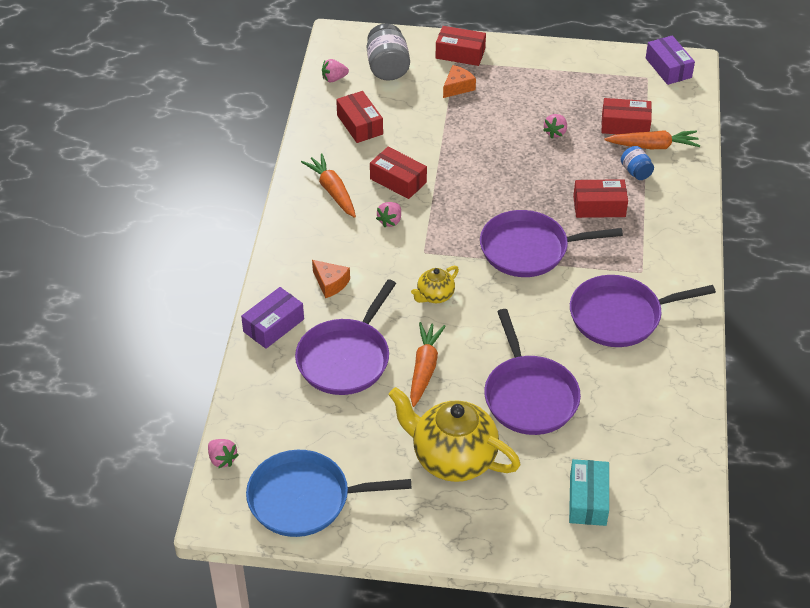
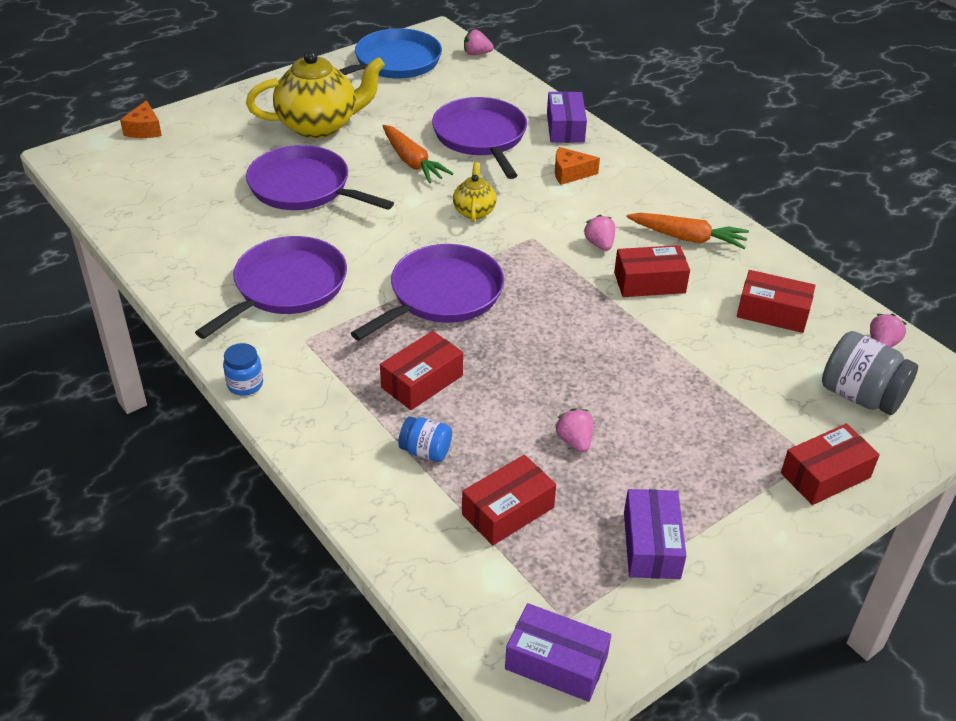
camera: 135 degrees right, 5 degrees down
orange cheese [443,65,476,98] -> orange cheese moved to [120,100,162,138]
turquoise box [569,459,609,526] -> none
orange carrot [605,130,700,149] -> none
none -> blue jar [223,343,263,395]
none -> purple box [624,489,687,579]

